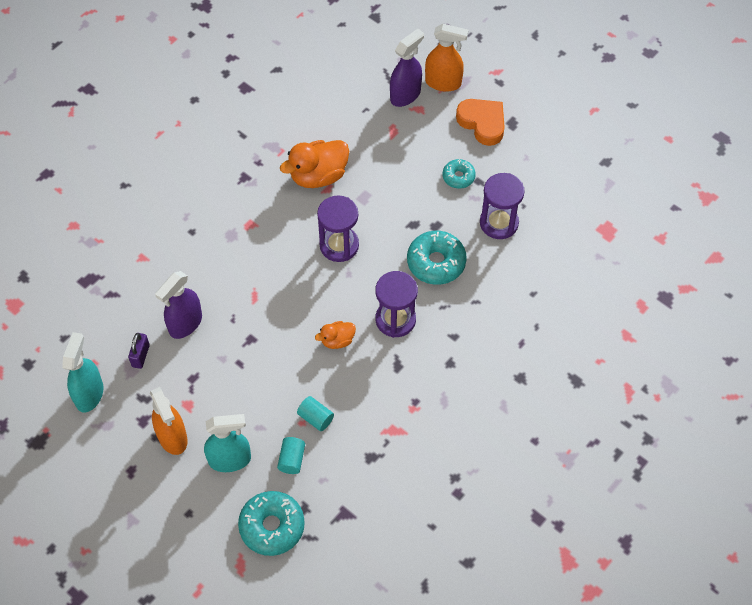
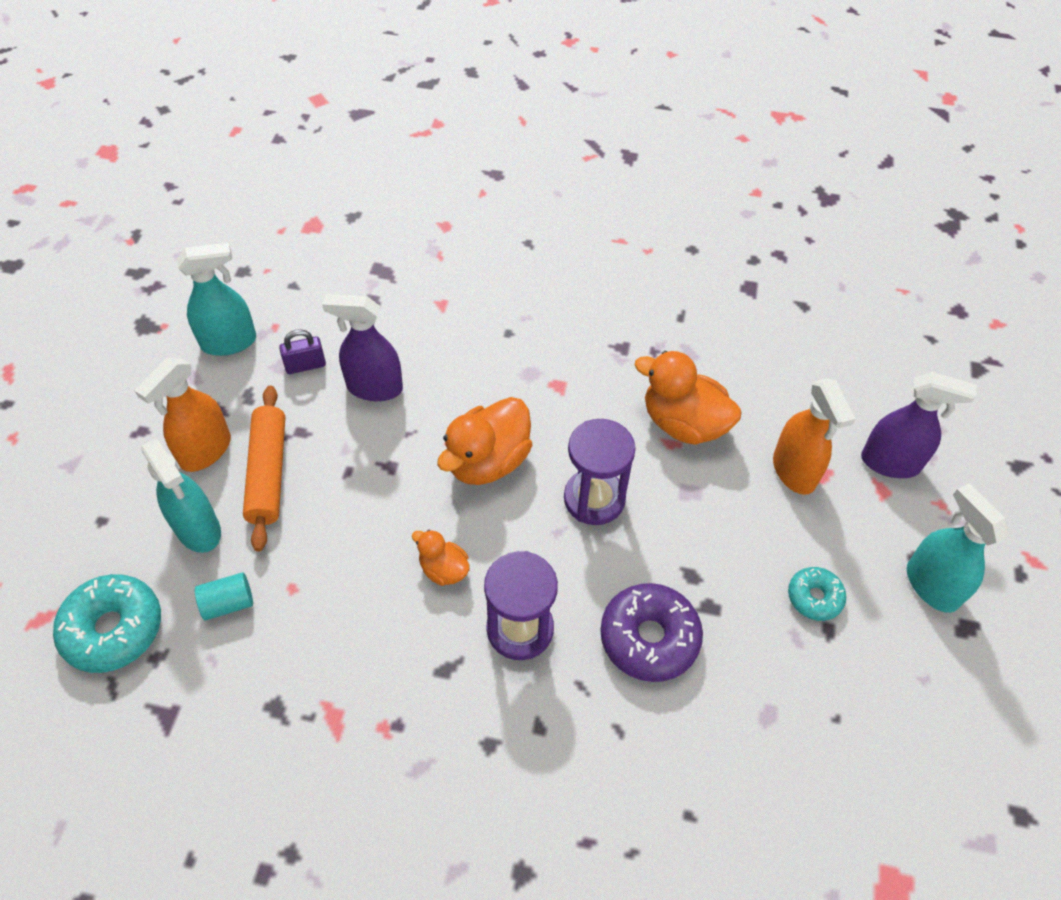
camera: 60 degrees right, 5 degrees down
turquoise cylinder [297,396,334,431] -> none
turquoise donut [407,231,467,285] -> purple donut [600,583,703,682]
orange spray bottle [425,24,468,92] -> orange spray bottle moved to [773,378,855,495]
orange heart [456,99,505,146] -> turquoise spray bottle [907,483,1009,613]
purple hourglass [480,173,525,239] -> none
none -> orange rolling pin [243,386,285,551]
none -> orange duck [437,397,532,485]

